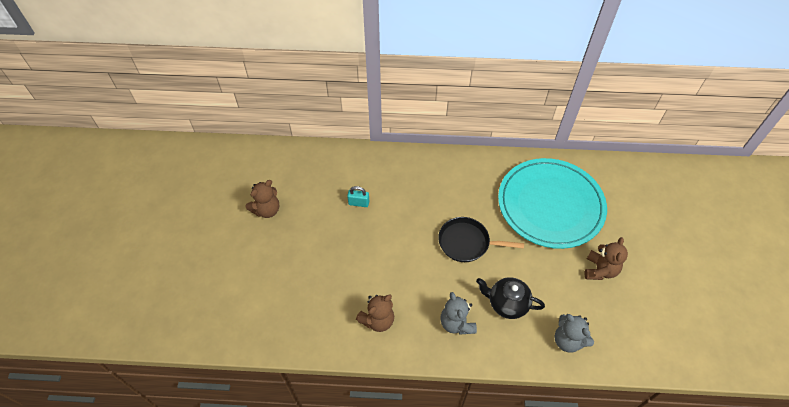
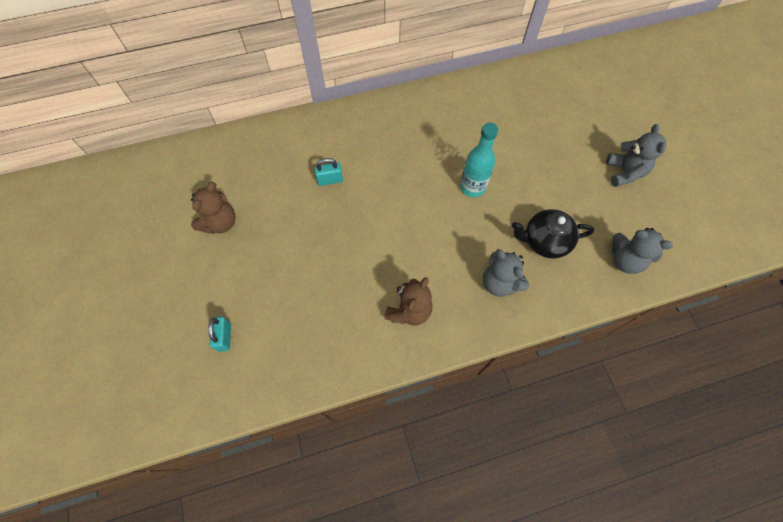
camera: 20 degrees left, 10 degrees up
black pan [438,217,524,262] -> turquoise bottle [460,123,498,197]
turquoise plate [498,158,607,249] -> none
brown teddy bear [584,237,628,280] -> grey teddy bear [606,124,666,187]
none -> turquoise padlock [208,317,231,352]

